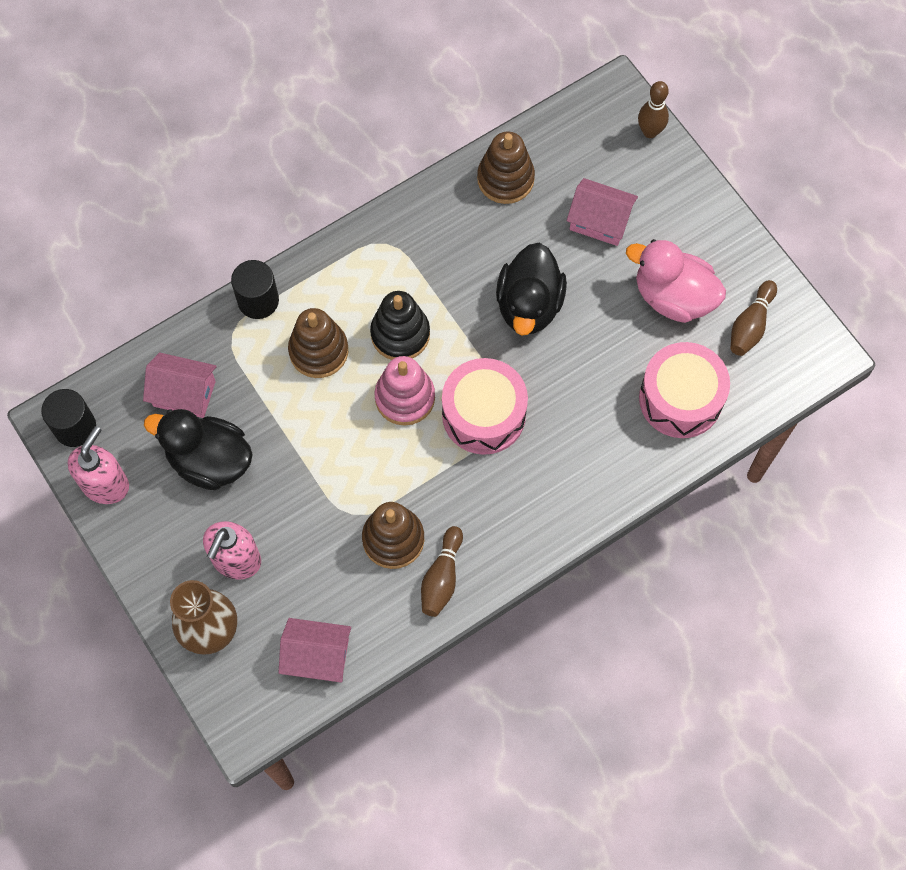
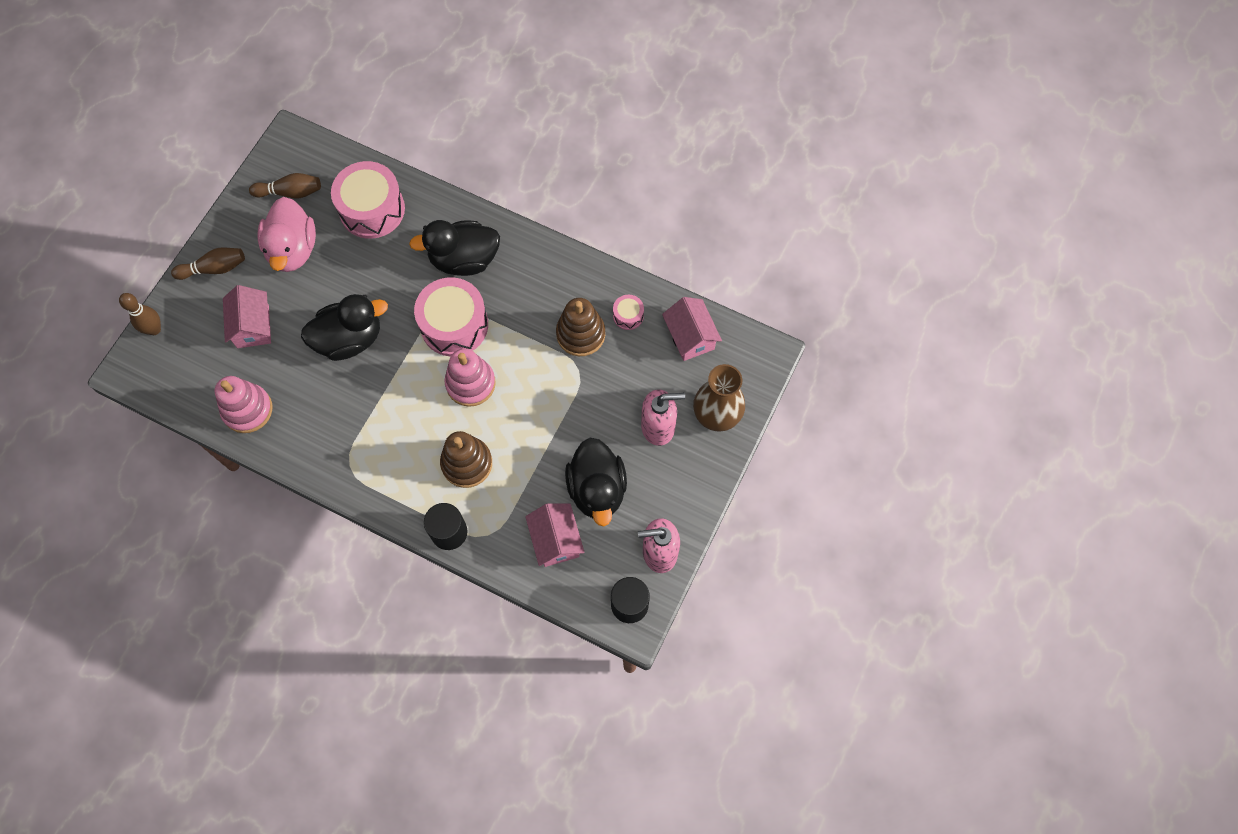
camera: 120 degrees left, 0 degrees up
black stacking toy [370,291,430,360] -> none
brown bowling pin [421,526,463,617] -> brown bowling pin moved to [171,248,245,280]
brown stacking toy [477,131,535,204] -> pink stacking toy [215,376,272,433]
none -> black duck [409,220,500,276]
none -> pink drum [613,295,644,330]

